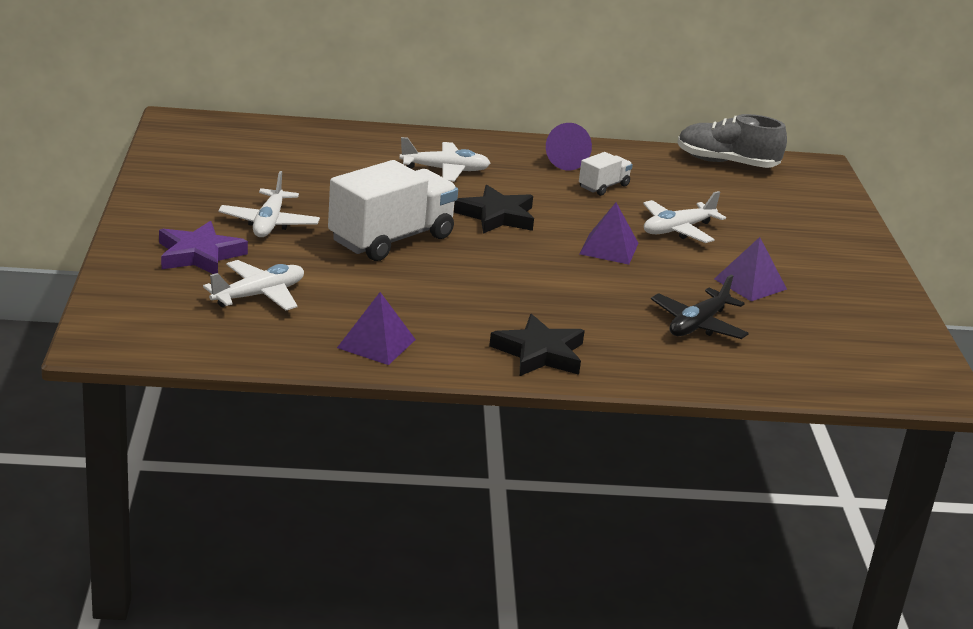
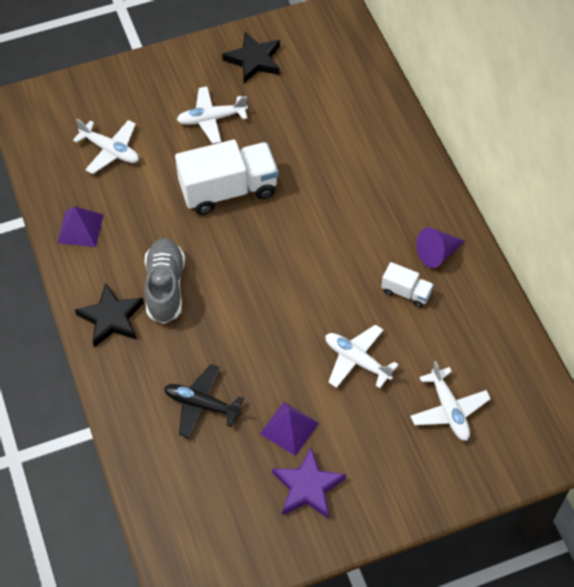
camera: 75 degrees right, 30 degrees up
purple star [159,221,248,274] -> purple star moved to [272,448,346,519]
white truck [328,160,458,261] -> white truck turned 45 degrees counterclockwise [175,140,278,215]
white plane [400,137,491,182] -> white plane moved to [410,361,491,441]
black star [454,185,534,234] -> black star moved to [222,32,280,83]
purple pyramid [579,203,638,265] -> none
grey shoe [678,114,787,168] -> grey shoe moved to [144,238,185,324]

